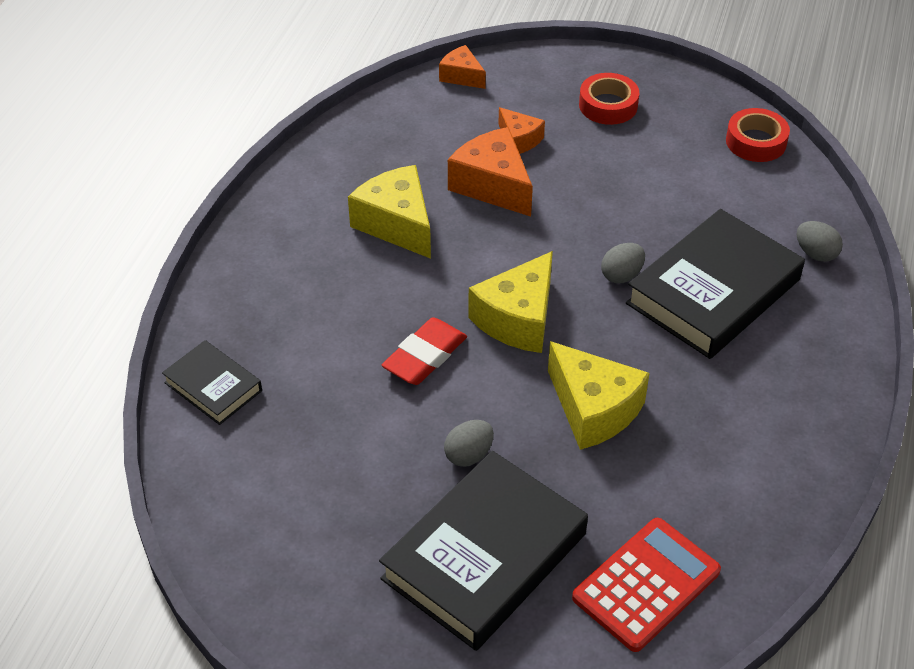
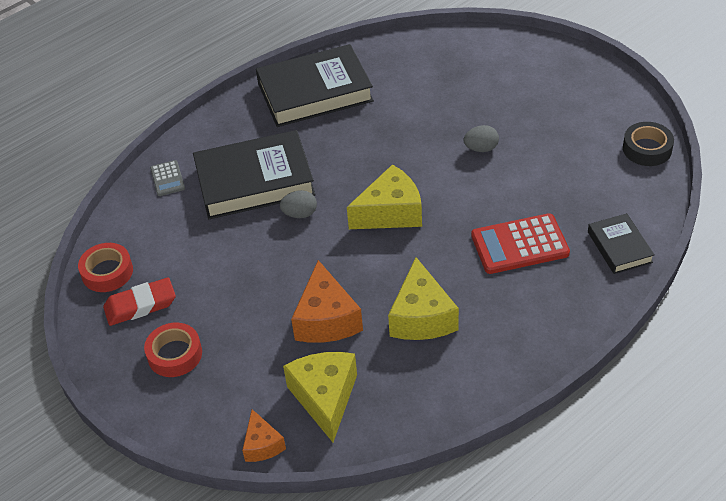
camera: 145 degrees left, 0 degrees up
black book [379,451,588,651] -> black book moved to [256,44,374,127]
red eraser [382,317,467,385] -> red eraser moved to [103,277,176,326]
orange cheese [498,107,545,154] -> none
yellow cheese [548,341,650,450] -> yellow cheese moved to [283,352,357,442]
red calculator [572,518,721,652] -> red calculator moved to [471,213,570,274]
grey egg [797,221,843,262] -> grey calculator [150,160,185,196]
none -> black tape [623,122,674,166]

